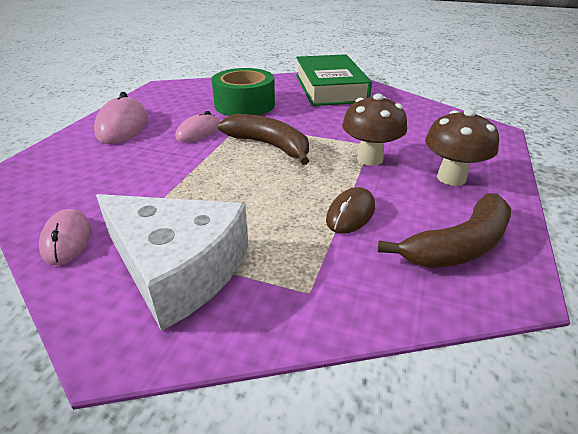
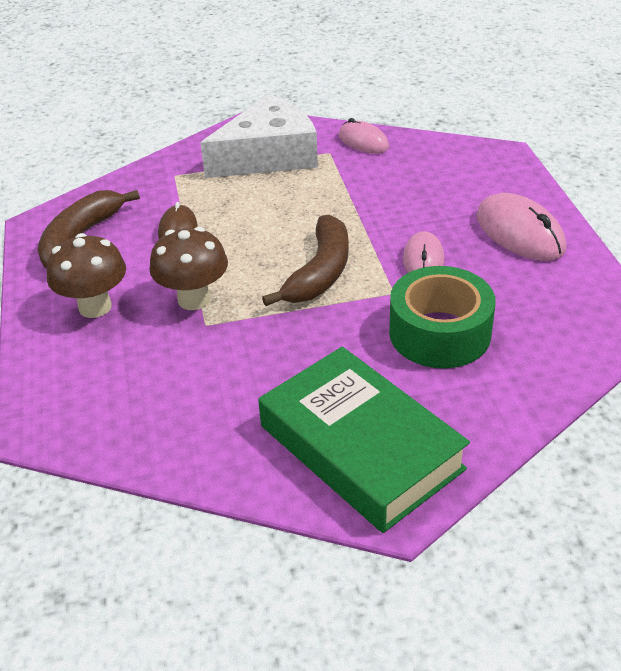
camera: 150 degrees right, 5 degrees up
white cheese [96,194,248,331] -> white cheese turned 150 degrees clockwise [200,94,318,178]
brown banana [218,114,309,165] -> brown banana turned 75 degrees counterclockwise [262,215,349,306]

